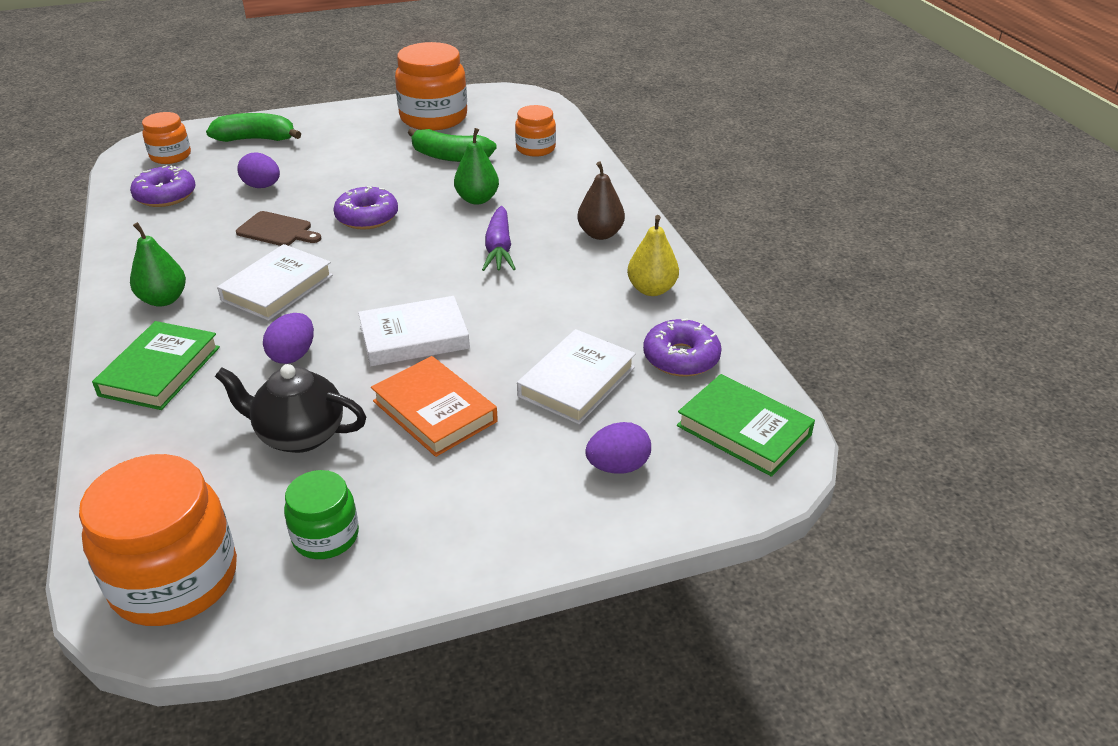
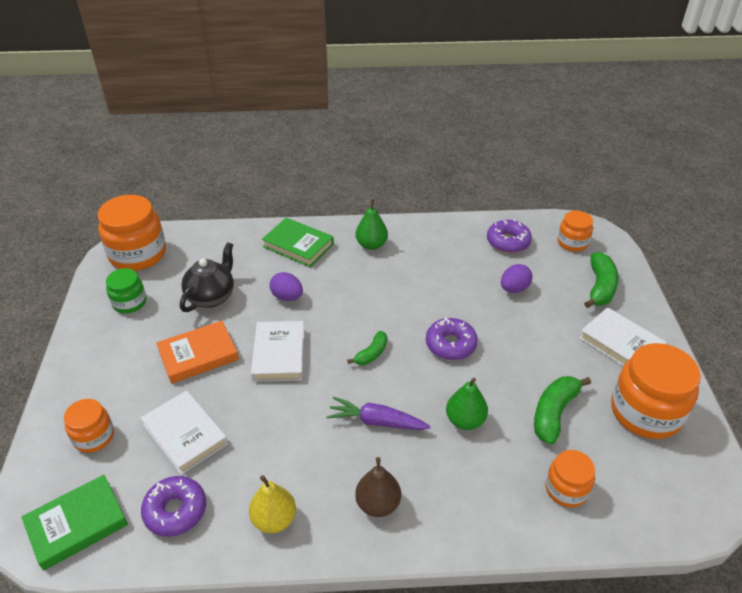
camera: 105 degrees right, 5 degrees up
white book [217,244,333,321] -> white book moved to [579,307,667,366]
brown cutting board [236,211,321,246] -> none
purple egg [585,422,651,473] -> orange jar [64,399,114,453]
none -> green banana [347,331,387,365]

